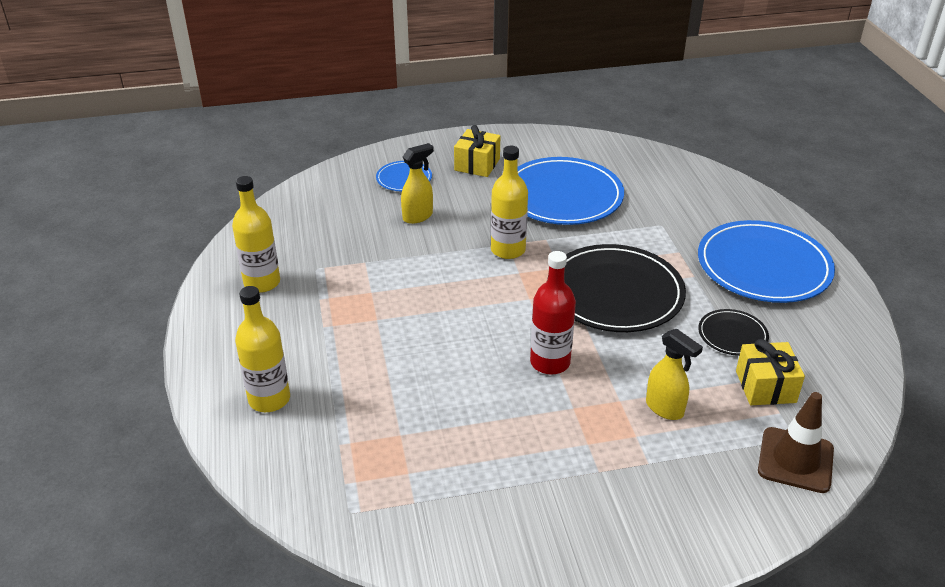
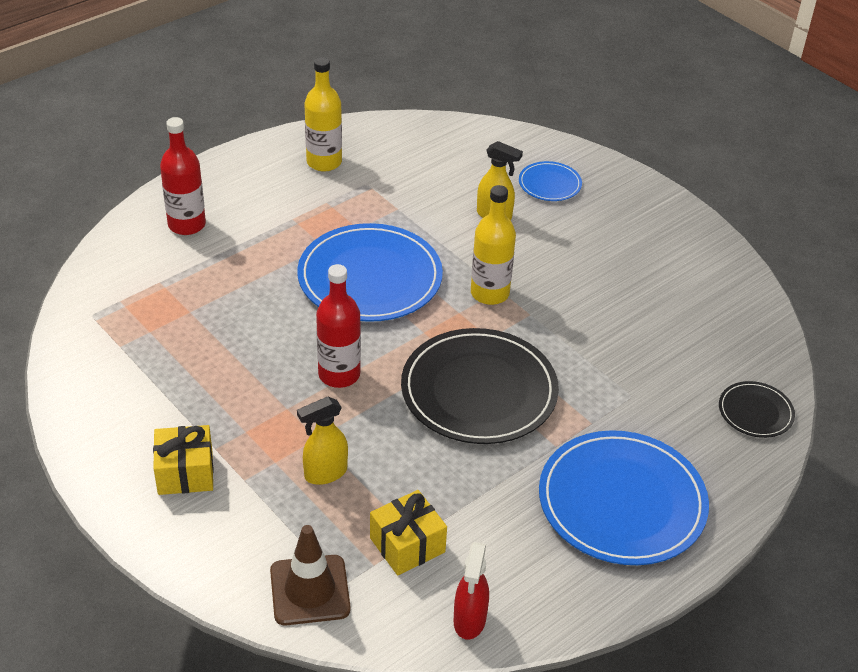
camera: 60 degrees right, 5 degrees up
yellow bottle [235,286,290,412] -> red bottle [160,117,206,235]
yellow gift [454,125,500,177] -> yellow gift moved to [153,425,214,495]
blue plate [517,157,624,225] -> blue plate moved to [297,223,443,322]
yellow spray bottle [646,329,703,420] -> yellow spray bottle turned 45 degrees clockwise [297,397,348,485]
black plate [698,309,769,356] -> black plate moved to [719,381,795,438]
none -> red spray bottle [454,542,489,640]

